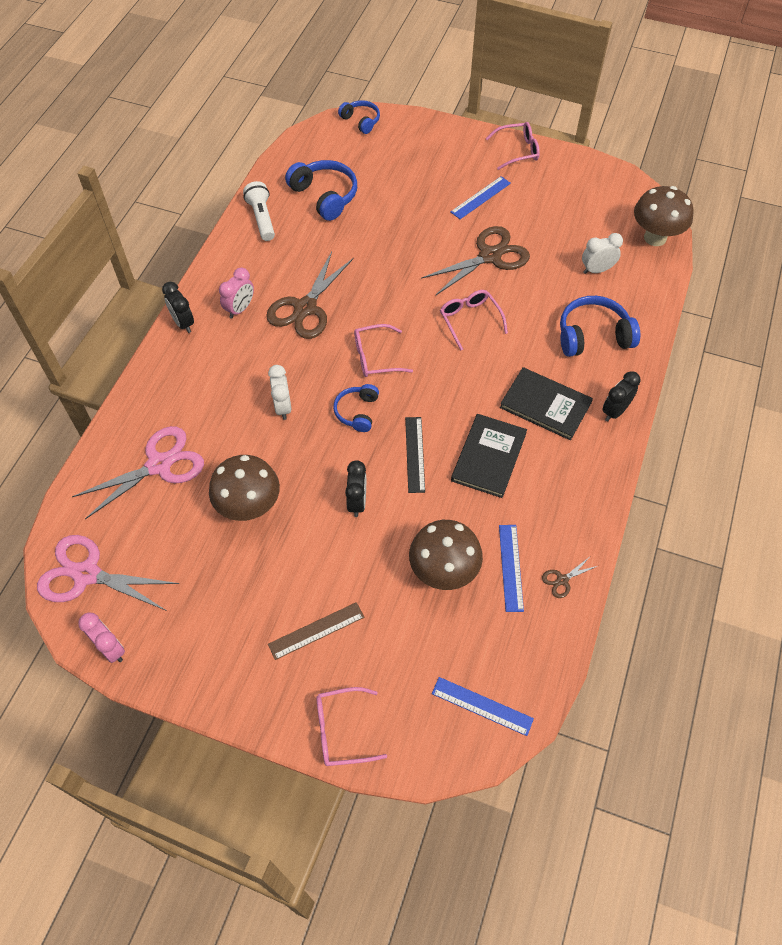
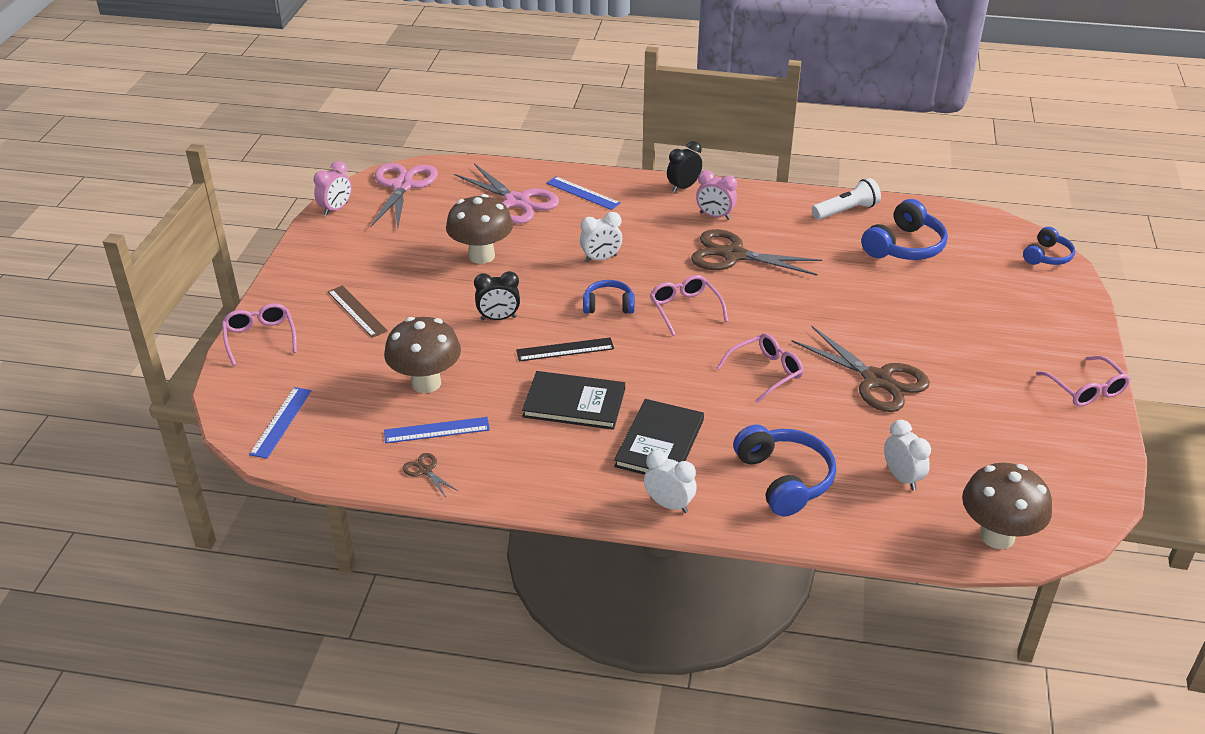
camera: 80 degrees right, 20 degrees down
blue ruler [450,176,511,219] -> blue ruler moved to [546,176,621,210]
black clock [602,371,641,422] -> white clock [644,450,697,513]

